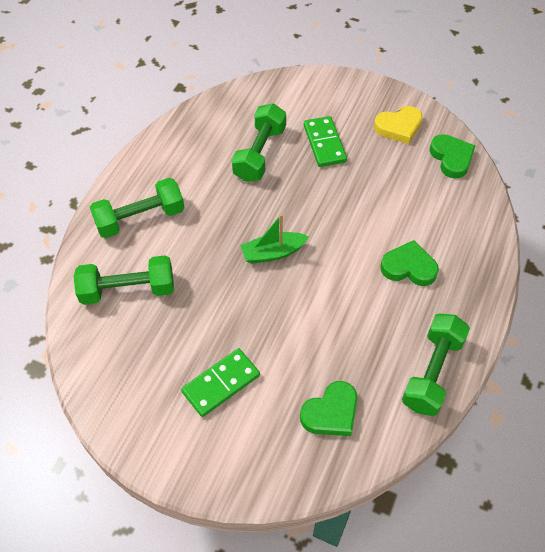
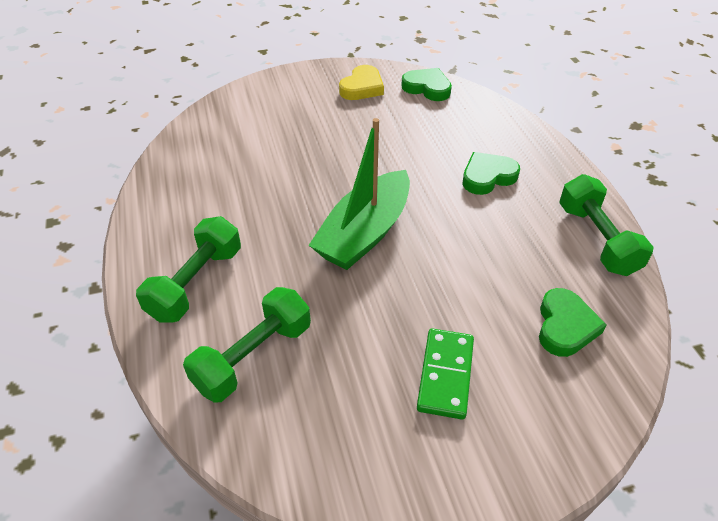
camera: 40 degrees left, 10 degrees down
green dumbbell [232,103,286,182] -> none
green boat [240,214,309,264] -> green boat [309,118,410,270], size x1.76
green domino [304,116,347,167] -> none

